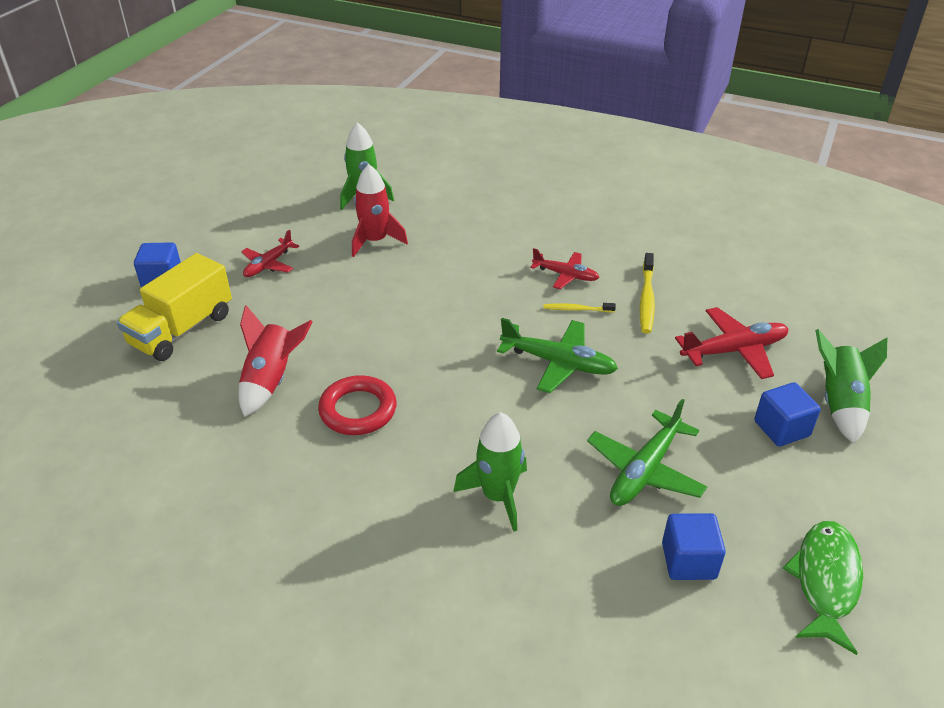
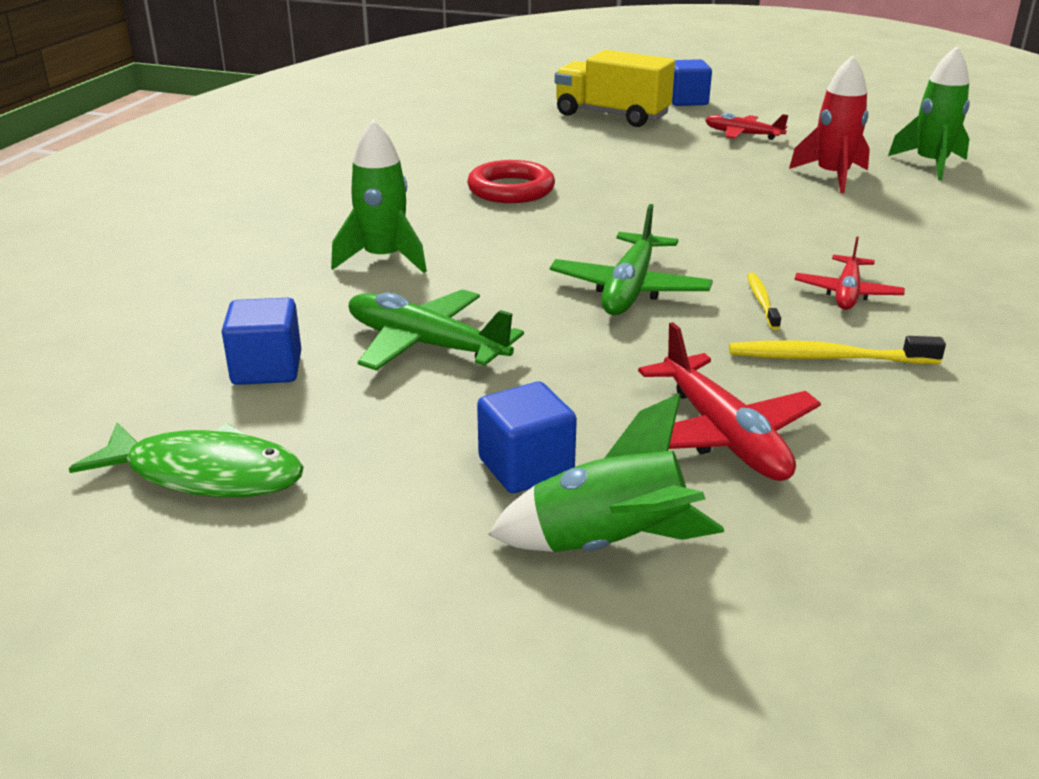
camera: 85 degrees right, 10 degrees down
red rocket [239,305,312,417] -> none

